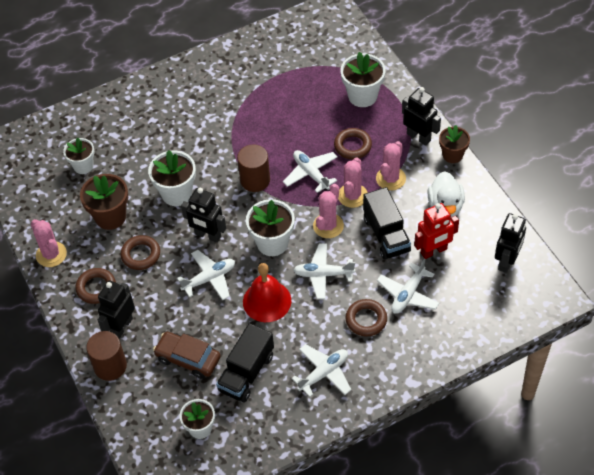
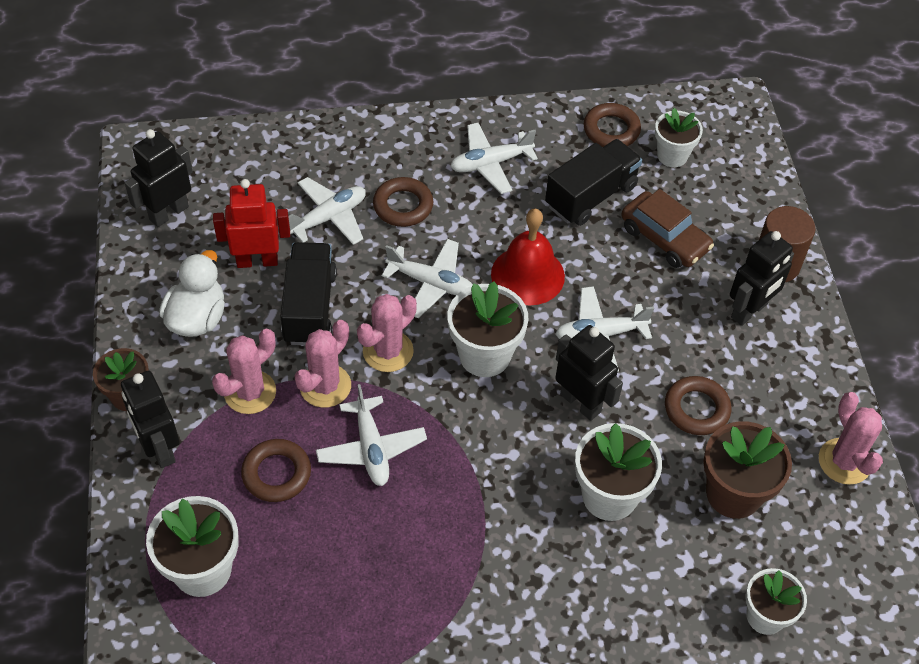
camera: 165 degrees left, 0 degrees up
brown ring [75,268,116,304] -> brown ring moved to [584,103,641,147]
brown cylinder [237,144,270,192] -> none

